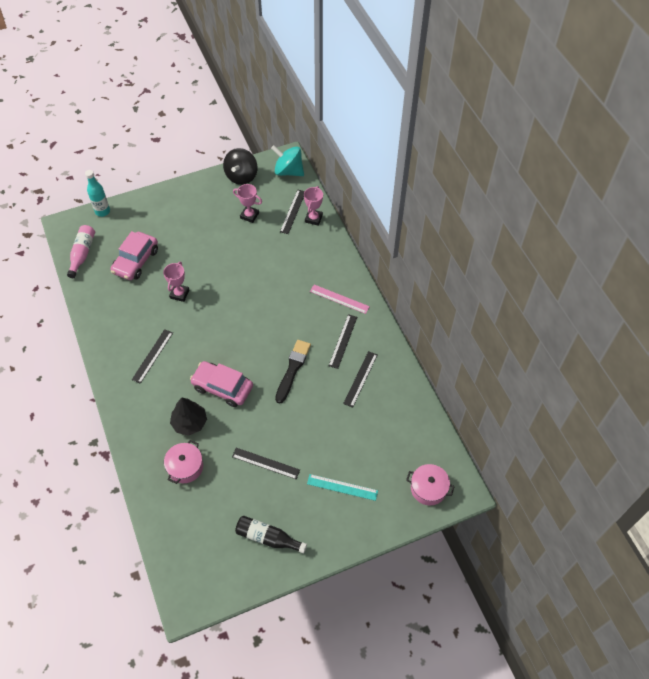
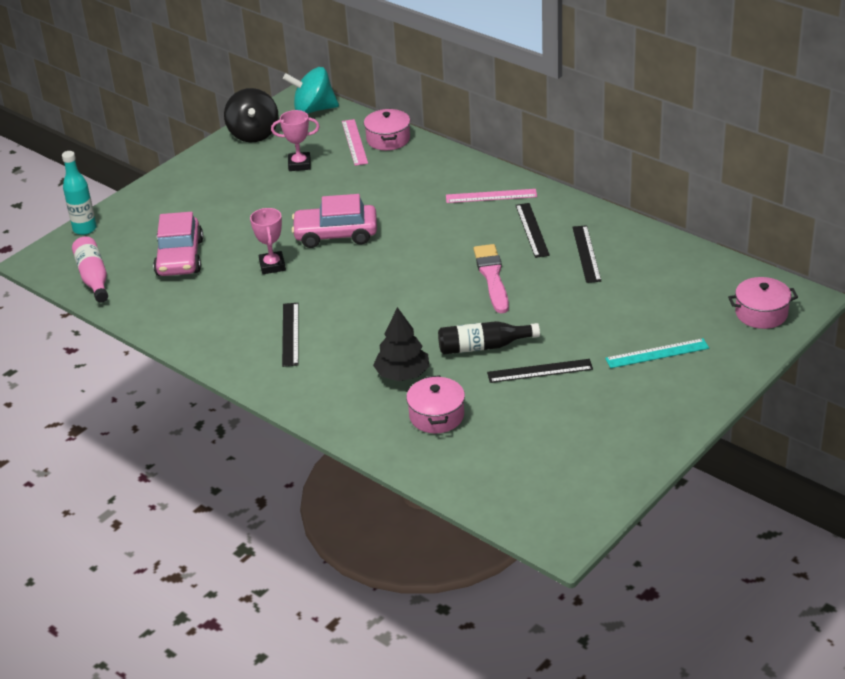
camera: 25 degrees left, 20 degrees down
pink car [190,361,253,407] -> pink car moved to [292,194,377,248]
black bottle [235,516,307,554] -> black bottle moved to [438,321,540,354]
black brush [275,340,311,404] -> pink brush [474,244,509,313]
black ruler [280,190,305,234] -> pink ruler [342,119,368,166]
pink trophy [304,186,323,226] -> pink pot [364,109,410,150]

